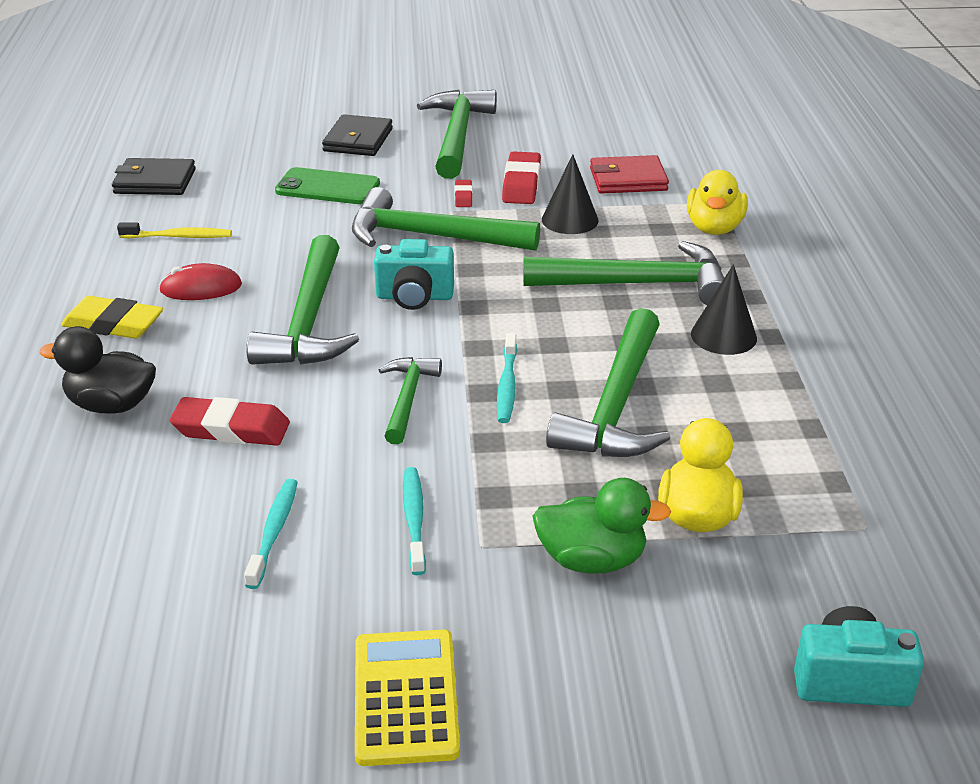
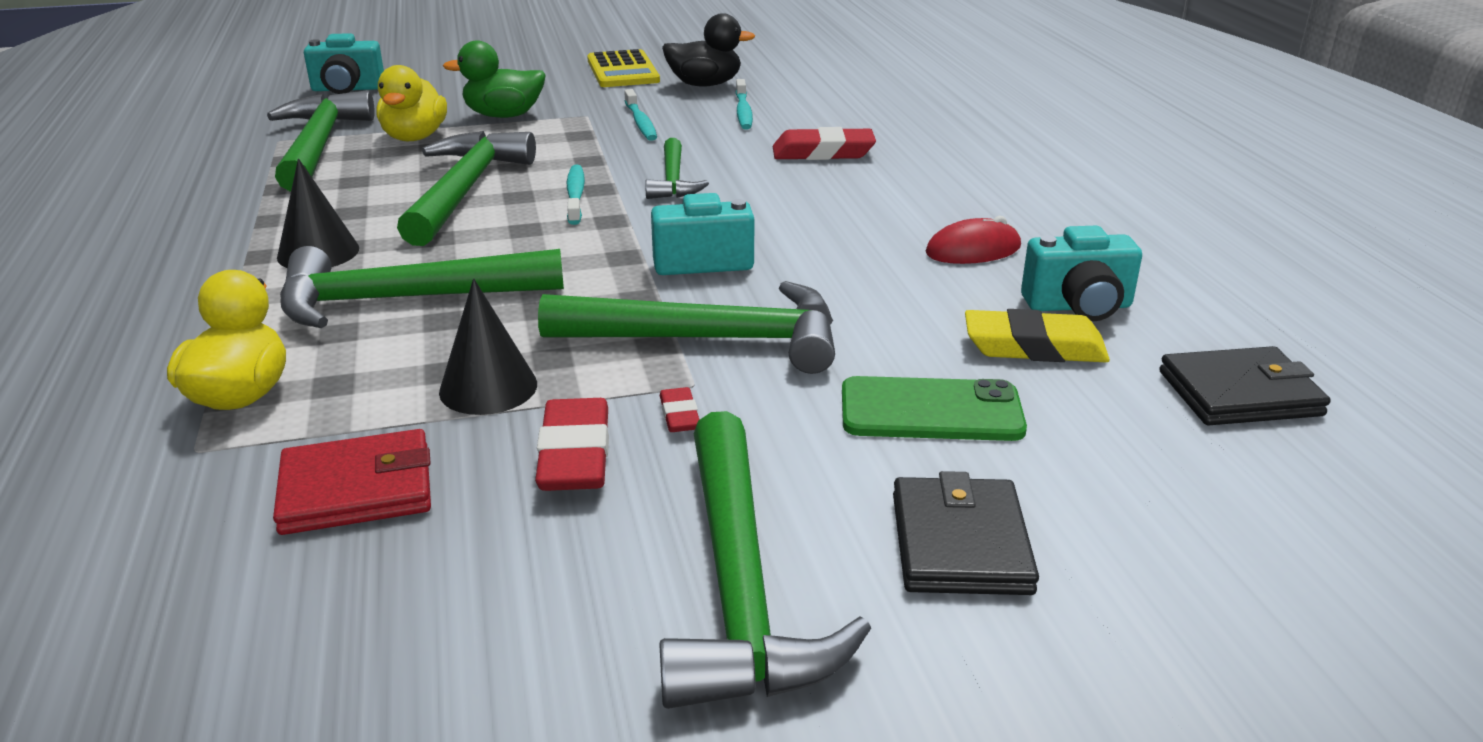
camera: 170 degrees right, 5 degrees down
black duck [39,326,156,414] -> black duck moved to [662,13,755,87]
yellow eraser [61,296,163,339] -> yellow eraser moved to [965,309,1110,362]
yellow toothbrush [117,223,232,238] -> turquoise camera [1021,226,1142,321]
green hammer [246,235,359,365] -> green hammer moved to [267,90,375,192]

